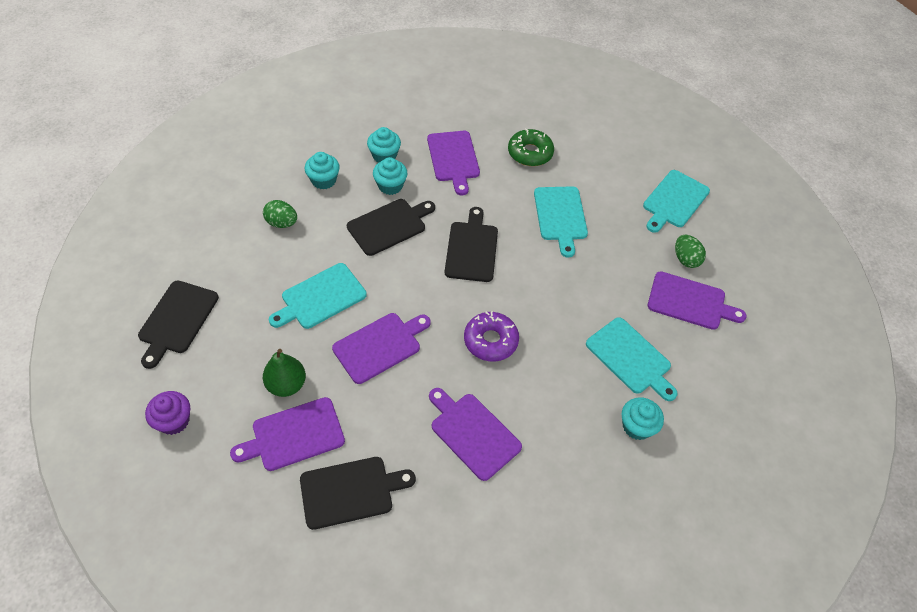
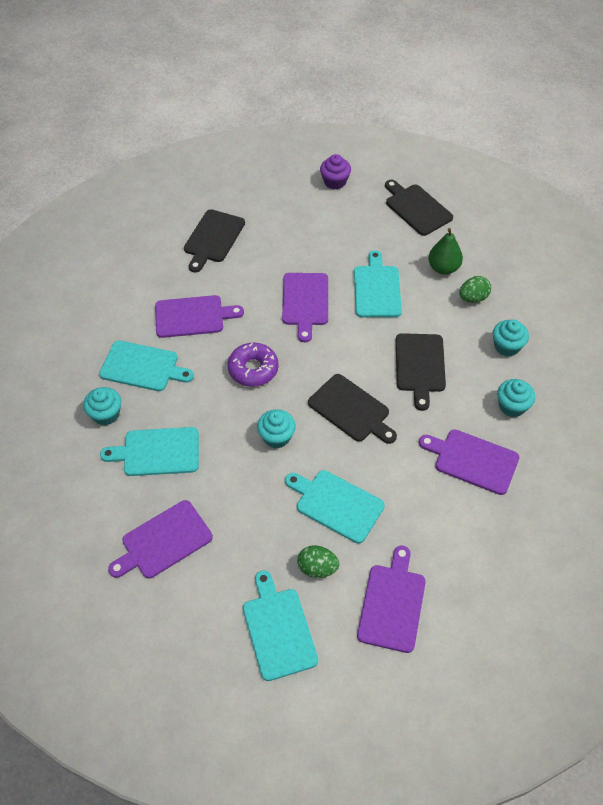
camera: 130 degrees right, 0 degrees up
purple cutting board [230,397,345,471] -> purple cutting board moved to [357,546,426,653]
green pear [263,349,306,397] -> green pear moved to [428,228,463,275]
turquoise cupcake [373,157,408,195] -> turquoise cupcake moved to [257,409,296,448]
green donut [508,128,554,166] -> none
green egg [675,235,706,268] -> green egg moved to [297,545,339,578]
none -> turquoise cutting board [99,340,194,391]

